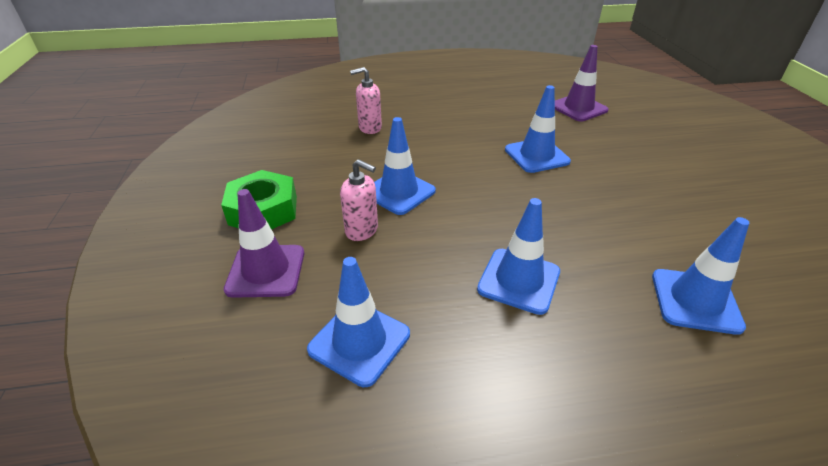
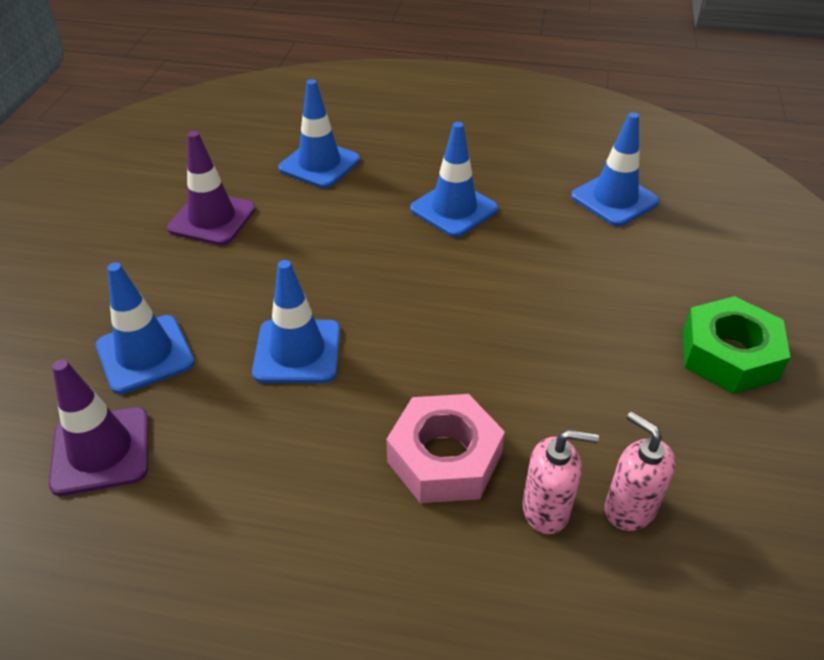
camera: 160 degrees left, 5 degrees up
purple traffic cone [224,189,304,298] -> purple traffic cone moved to [167,131,256,245]
pink soap dispenser [340,159,378,241] -> pink soap dispenser moved to [605,412,676,531]
blue traffic cone [374,117,436,215] -> blue traffic cone moved to [96,263,195,394]
none -> pink nut [386,394,505,503]

